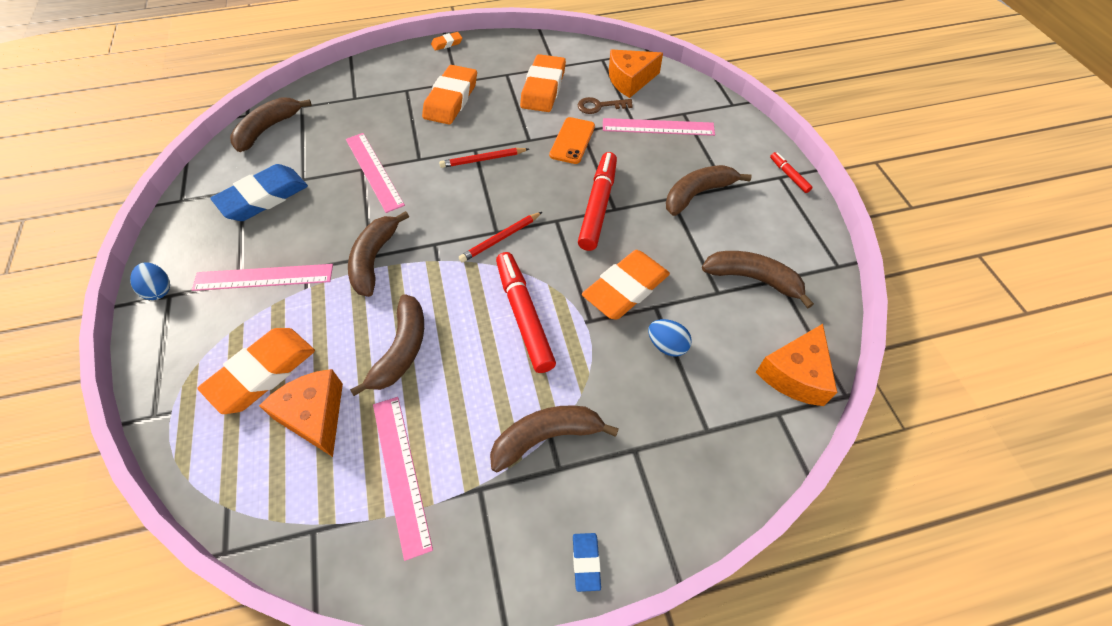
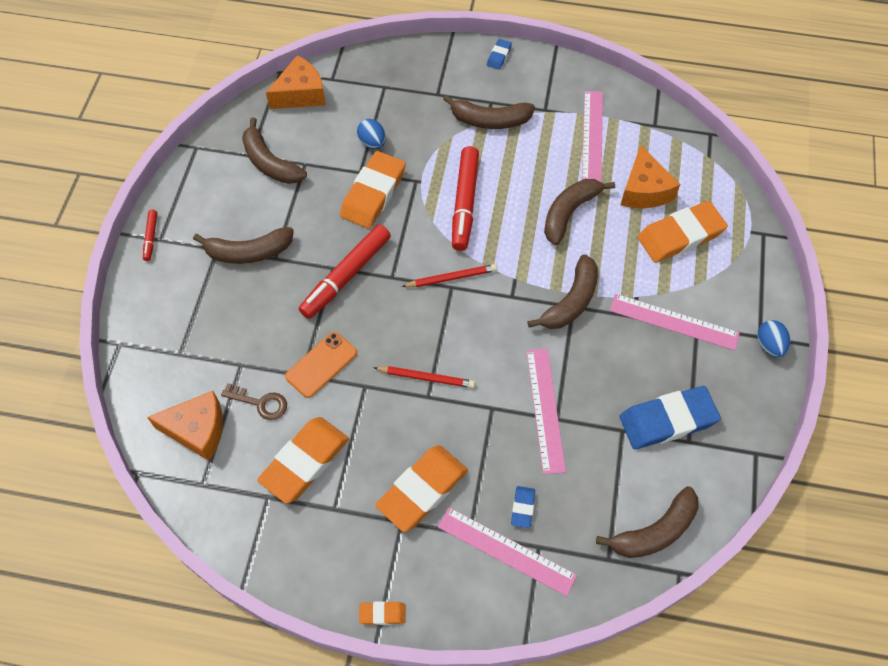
camera: 155 degrees left, 5 degrees up
orange eraser [582,250,670,320] -> orange eraser turned 45 degrees counterclockwise [340,151,406,229]
pink ruler [603,118,715,136] -> pink ruler moved to [438,507,577,596]
none -> blue eraser [511,486,535,528]

